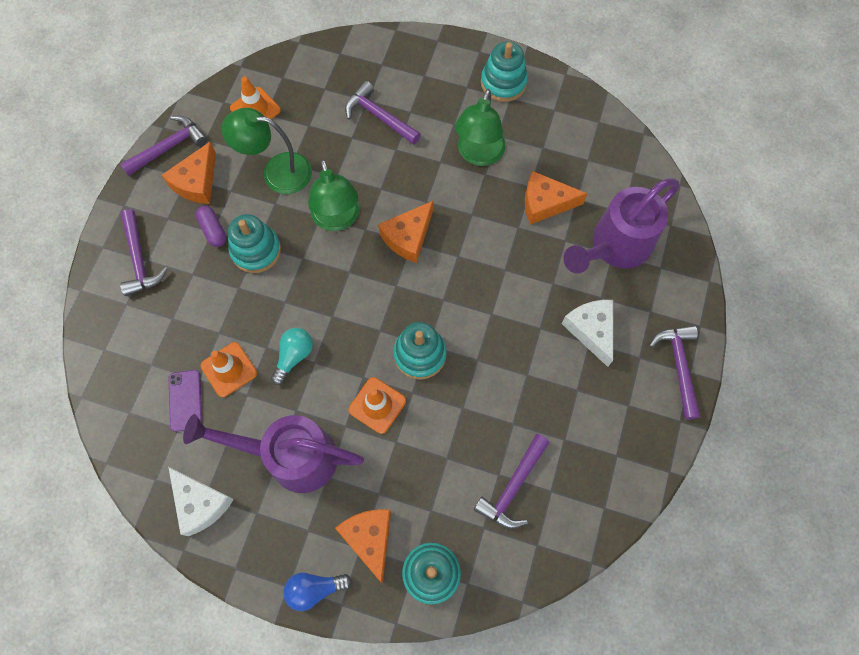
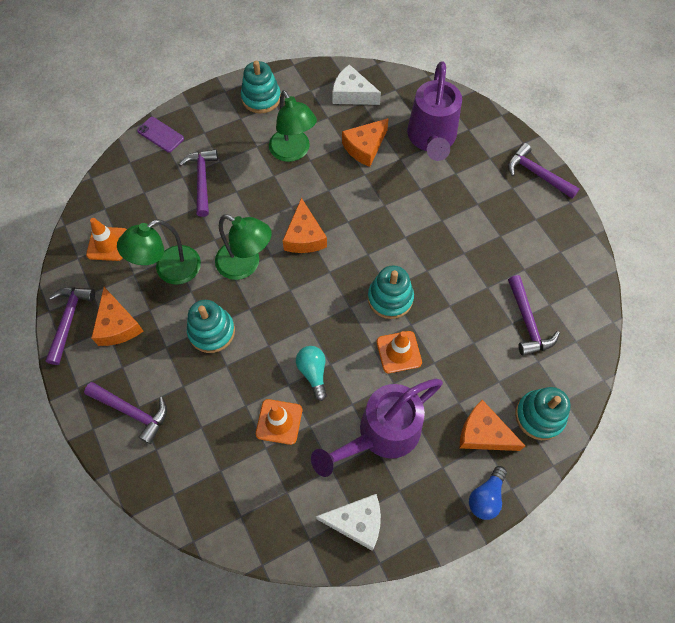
camera: 45 degrees left, 5 degrees down
purple phone [169,370,202,432] -> purple phone moved to [137,117,184,153]
purple capsule [196,206,226,247] -> none
purple hammer [345,81,421,145] -> purple hammer turned 90 degrees clockwise [179,149,218,217]
white cheese [562,300,613,367] -> white cheese moved to [333,64,381,105]

